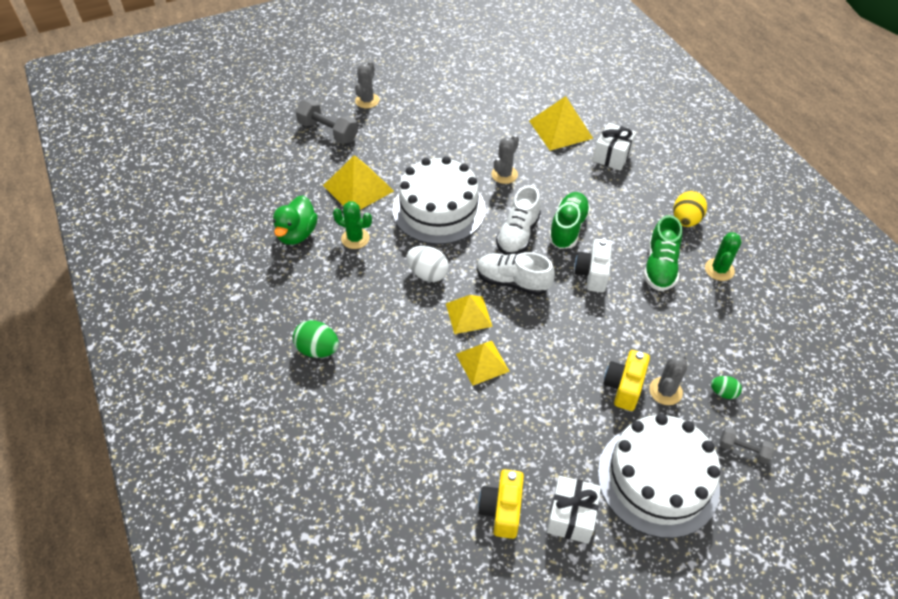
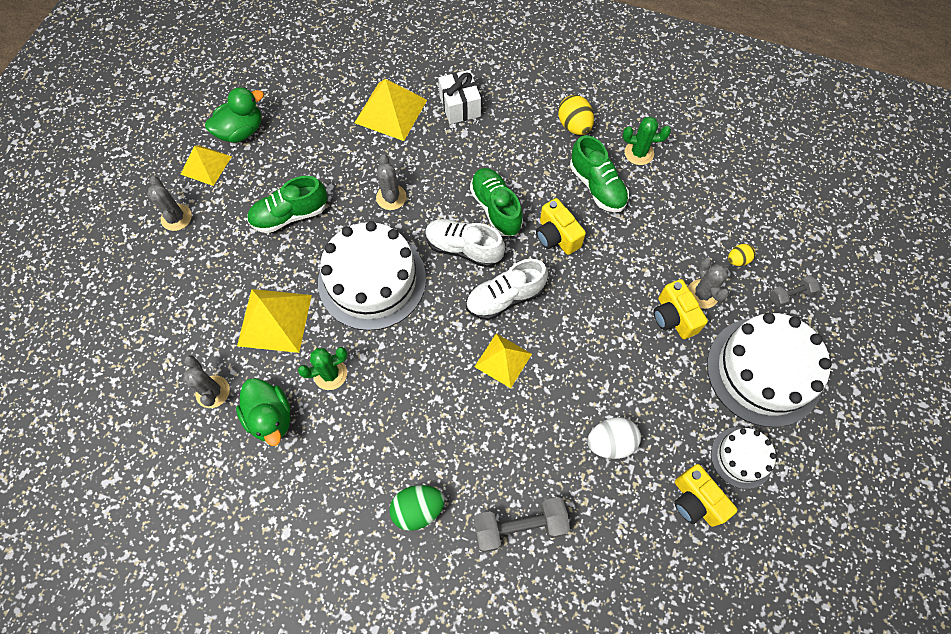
camera: 45 degrees left, 15 degrees up
grey dumbbell [296,99,358,144] -> grey dumbbell moved to [473,497,570,552]
white egg [407,246,449,282] -> white egg moved to [587,417,641,459]
yellow pyramid [456,341,510,385] -> yellow pyramid moved to [180,145,232,186]
white shoe [496,185,541,255] -> white shoe turned 135 degrees clockwise [425,219,505,268]
white gift [547,476,601,544] -> white cake [711,427,776,489]
white camera [574,239,612,293] -> yellow camera [536,198,586,255]
green cactus [705,232,742,281] -> green cactus turned 60 degrees counterclockwise [623,116,671,165]
green egg [711,376,742,399] -> yellow egg [728,244,755,266]
none -> grey cactus [183,355,230,408]
none -> green duck [205,87,264,143]
none -> green shoe [247,176,327,233]

